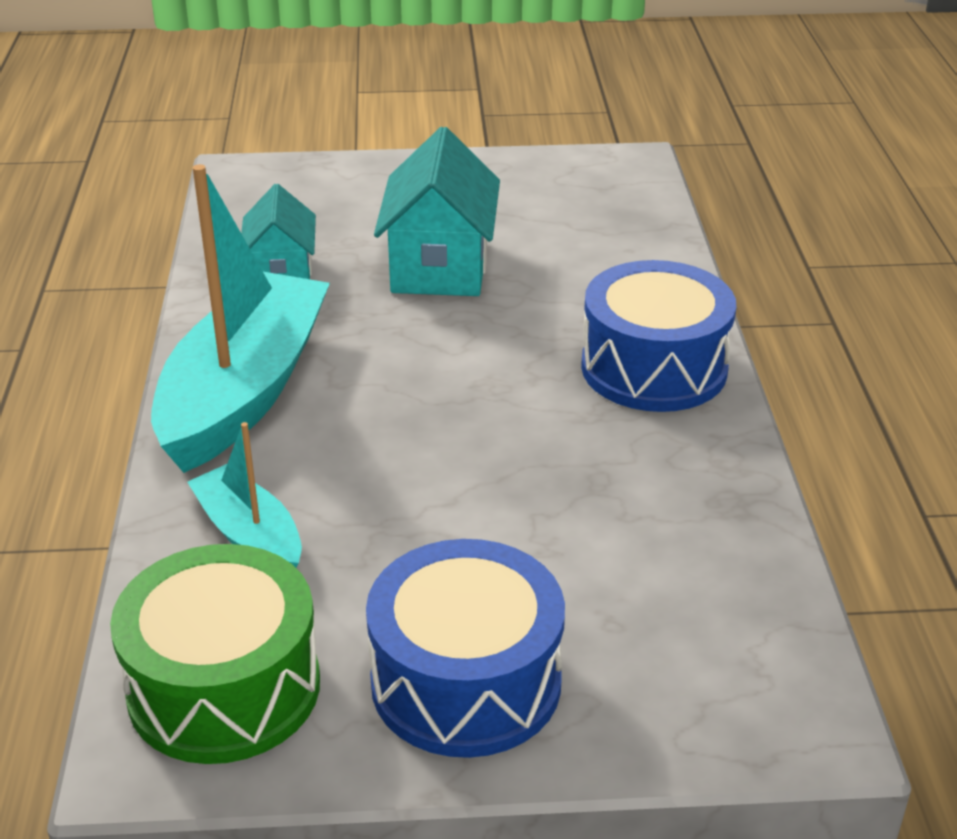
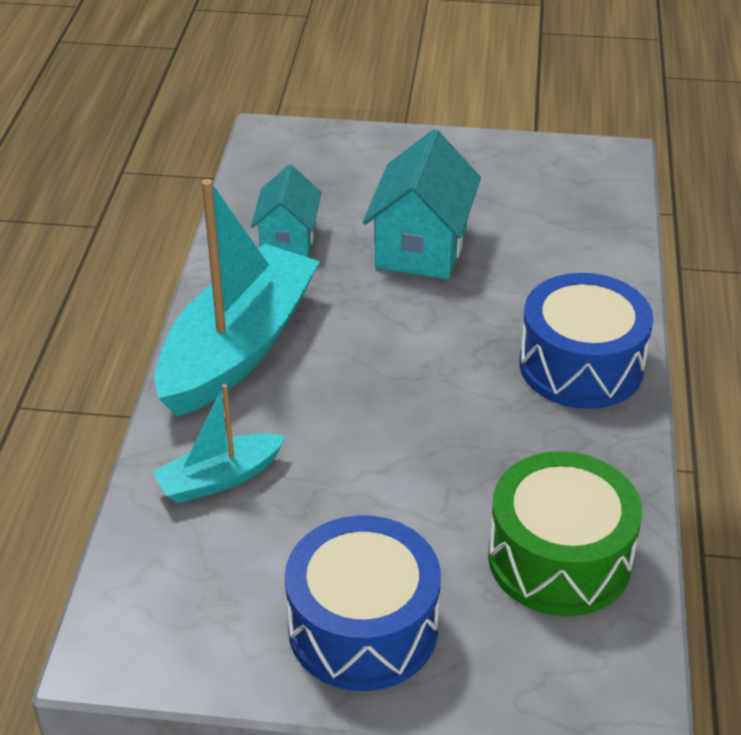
camera: 10 degrees right, 5 degrees up
green drum [110,544,320,764] -> green drum moved to [488,451,642,616]
turquoise boat [187,422,302,568] -> turquoise boat turned 90 degrees counterclockwise [152,384,286,503]

